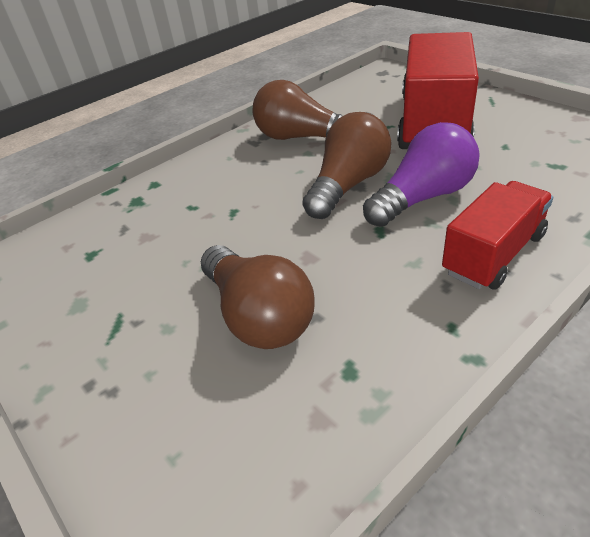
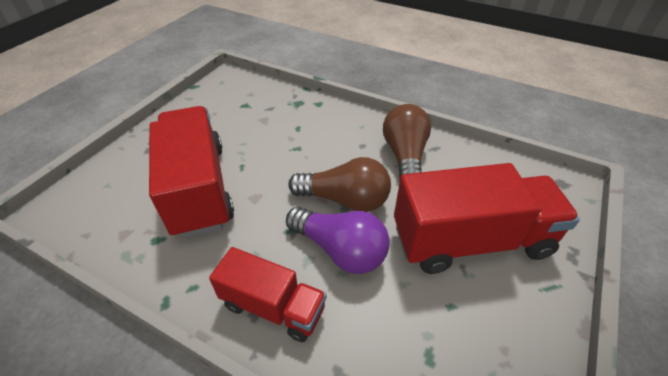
camera: 65 degrees right, 5 degrees up
brown light bulb [201,245,315,349] -> red truck [149,106,234,238]

